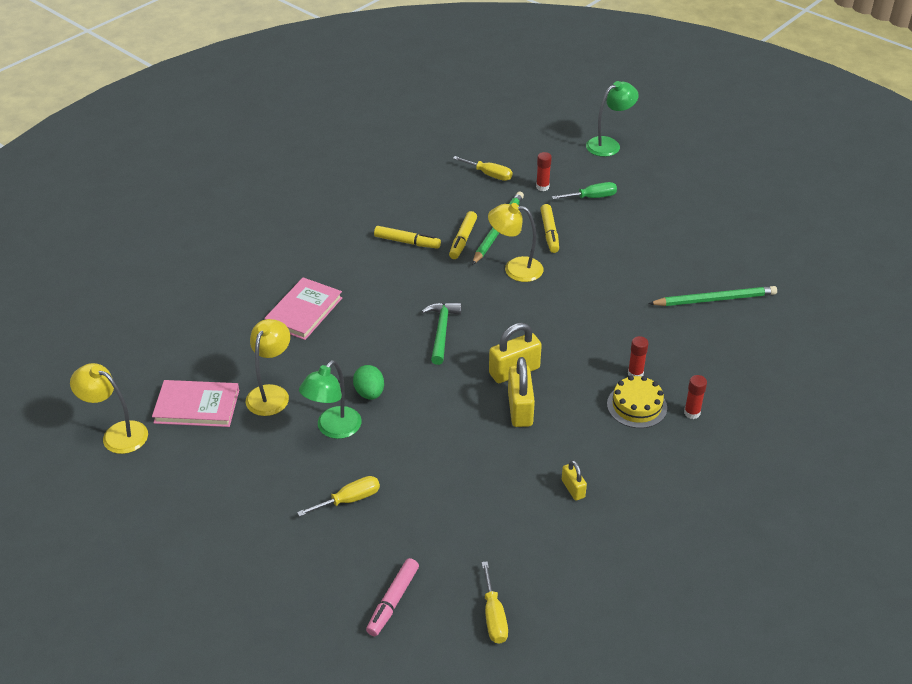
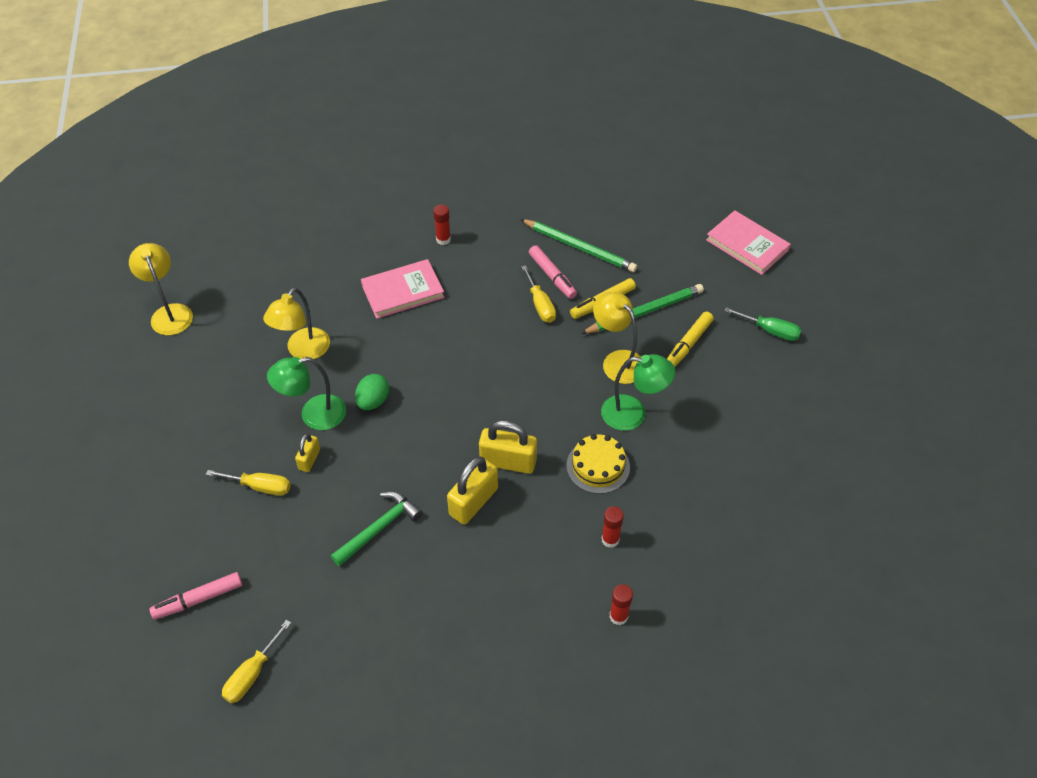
camera: 40 degrees right, 10 degrees up
pink book [152,380,239,427] -> pink book moved to [706,210,791,275]
yellow lamp [246,319,290,416] -> yellow lamp turned 150 degrees clockwise [263,288,330,359]
yellow marker [374,226,441,249] -> pink marker [529,245,577,299]
green hammer [422,302,462,365] -> green hammer moved to [331,492,423,567]
yellow screwdriver [453,156,512,181] -> yellow screwdriver moved to [521,265,556,323]
red glue stick [536,152,552,191] -> red glue stick moved to [433,204,451,245]
yellow padlock [562,460,587,501] -> yellow padlock moved to [295,433,320,472]
green lamp [586,81,639,157] -> green lamp moved to [601,354,675,431]
yellow cake [607,375,667,428] -> yellow cake moved to [566,434,630,494]
green pencil [648,286,777,306] -> green pencil moved to [520,219,637,272]

